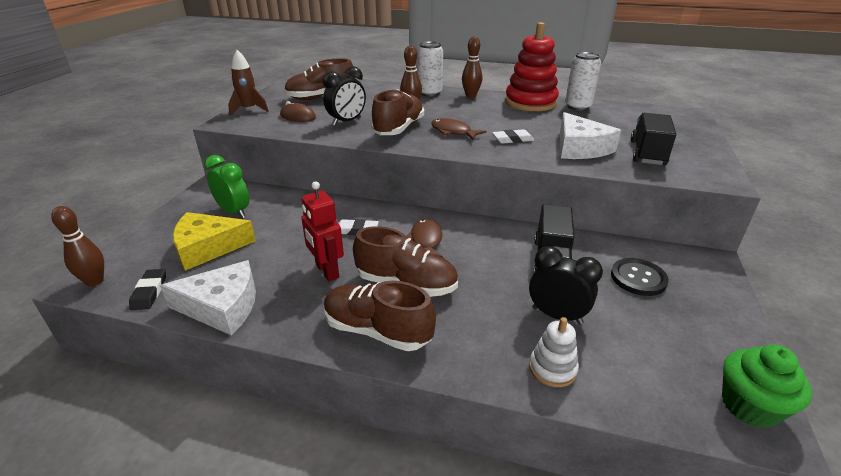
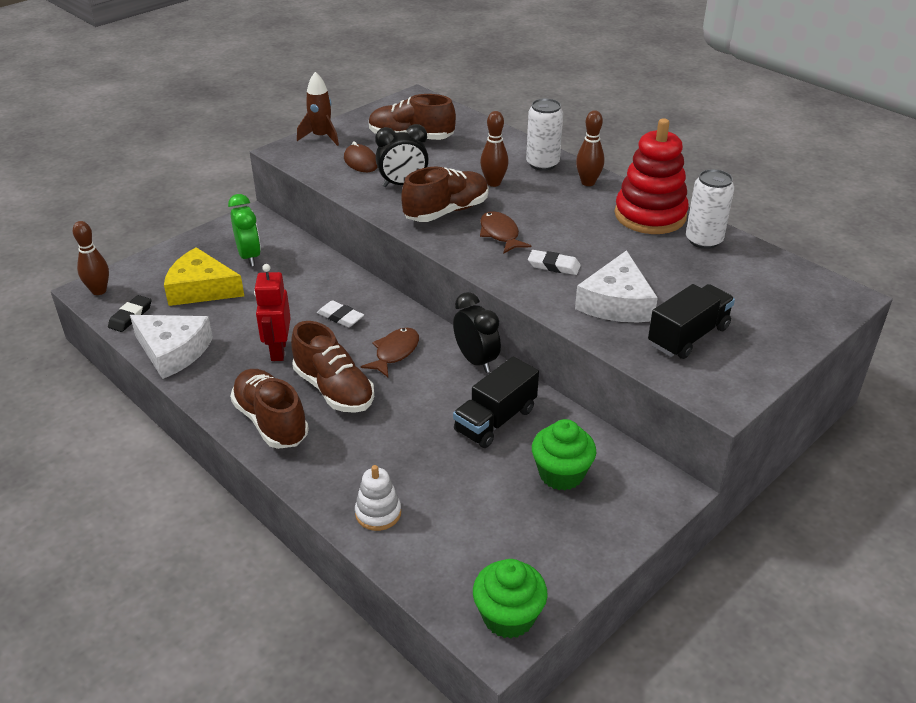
camera: 30 degrees right, 5 degrees up
black clock [529,246,603,324] -> black clock moved to [453,292,501,373]
black button [611,258,669,296] -> green cupcake [532,419,596,490]

